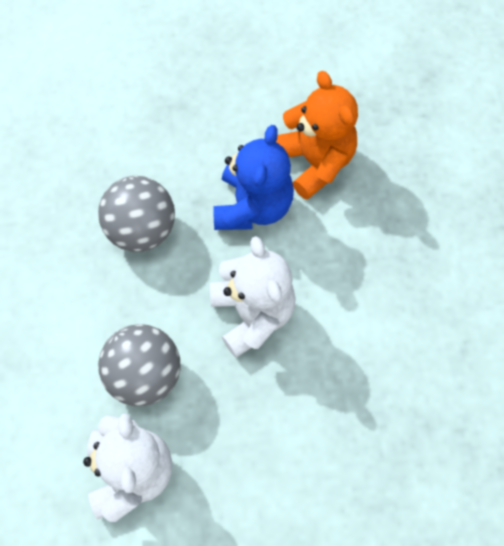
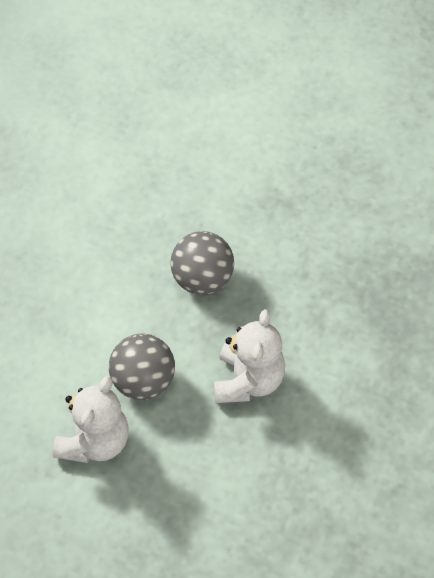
camera: 30 degrees right, 10 degrees down
blue teddy bear [213,125,294,230] -> none
orange teddy bear [276,71,358,200] -> none

